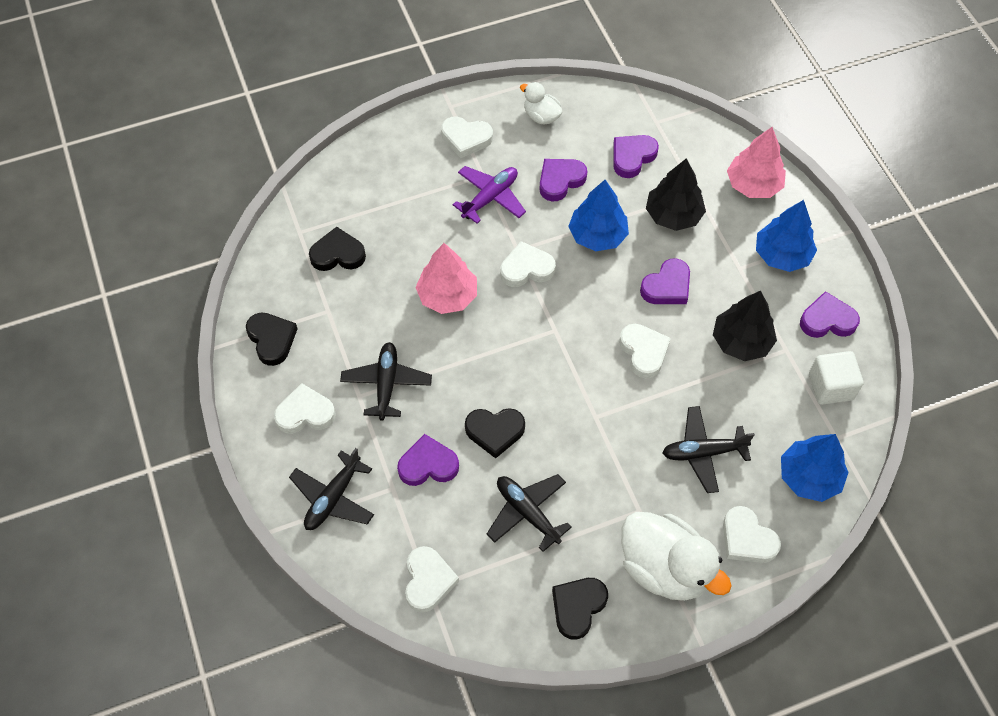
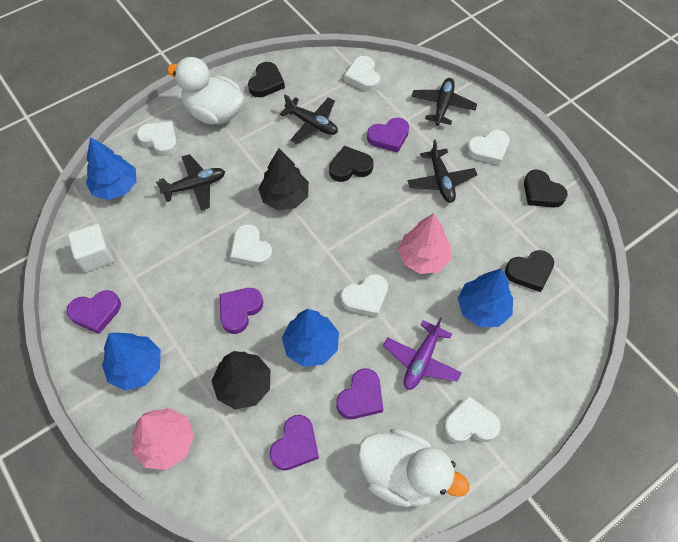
camera: 165 degrees right, 0 degrees up
white duck [520,82,563,125] -> white duck [358,428,469,507], size x1.94
black tree [713,291,777,361] -> black tree moved to [258,148,309,210]
none -> blue tree [457,269,513,327]

